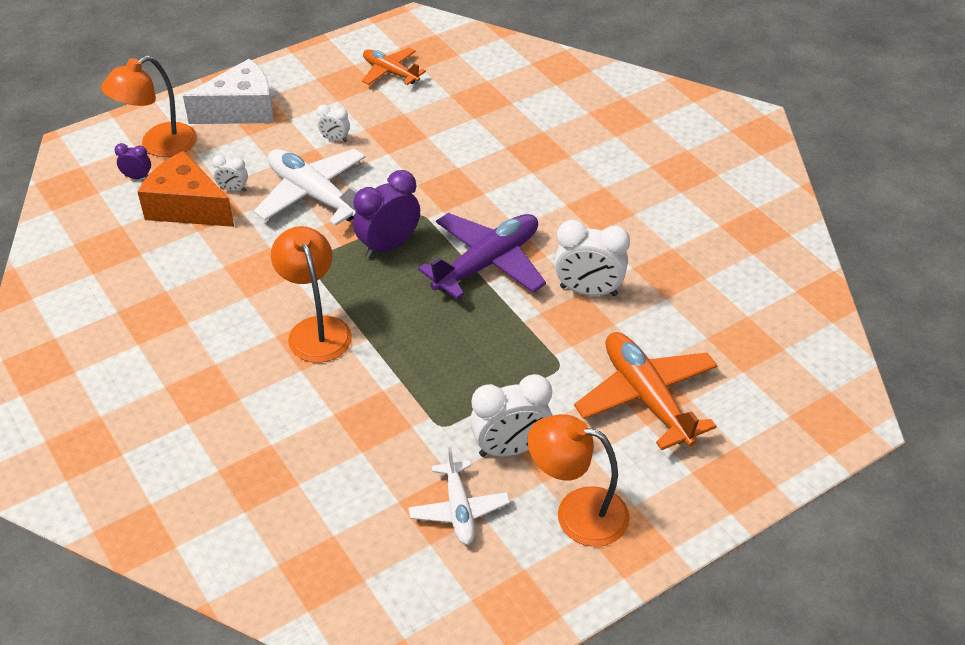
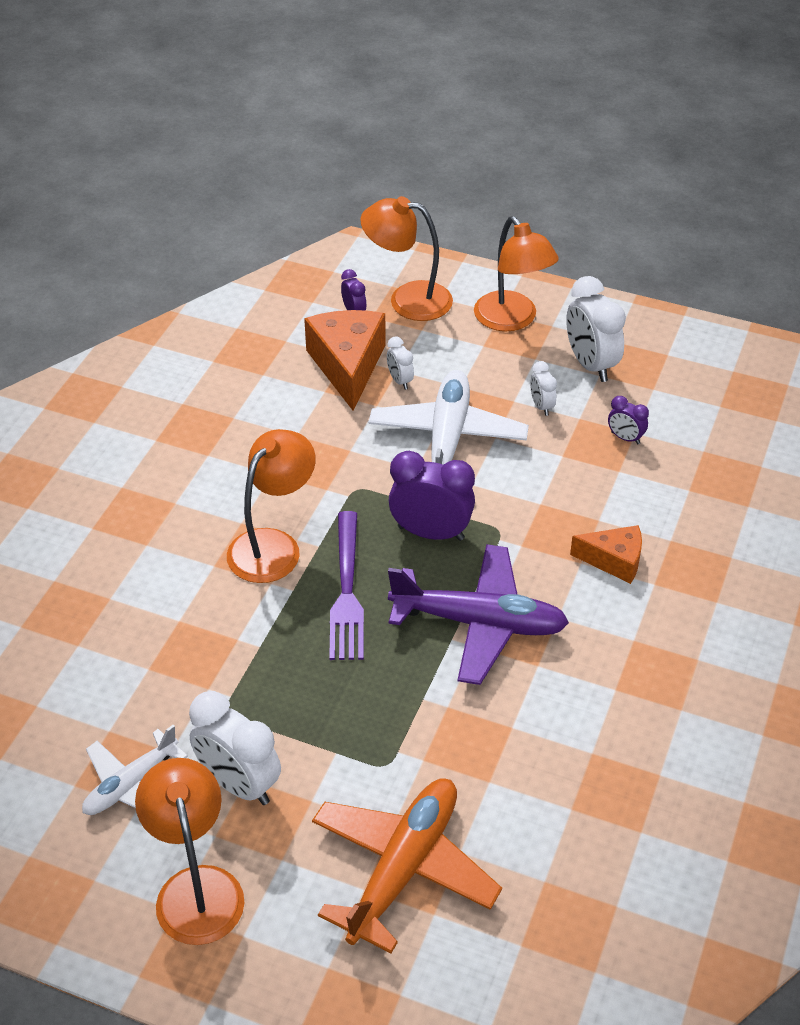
camera: 55 degrees right, 0 degrees up
white cheese [183,59,274,124] -> orange lamp [474,216,559,331]
orange plane [362,48,426,85] -> none
white clock [554,219,630,296] -> white clock moved to [566,276,626,382]
none -> purple fork [329,511,364,660]
none -> orange cheese [570,525,642,584]
none -> purple clock [608,396,649,444]

